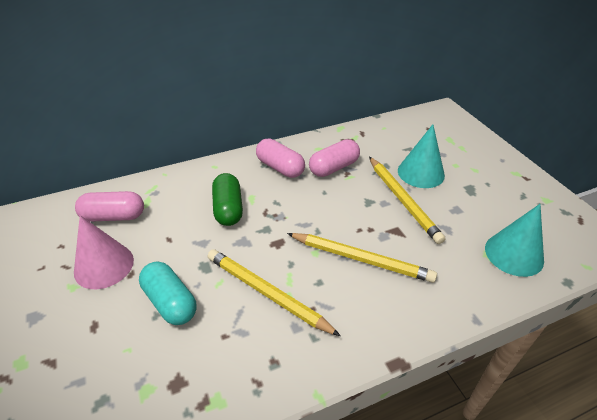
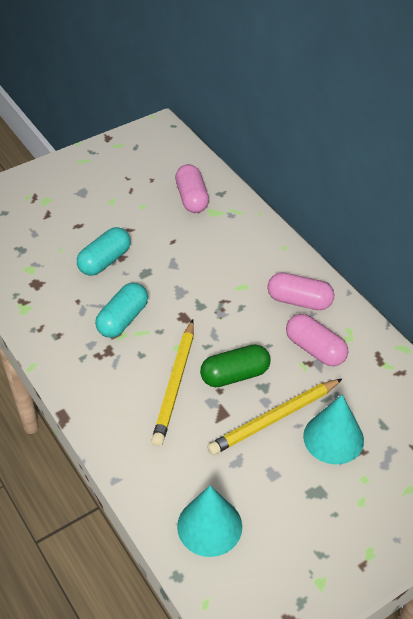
camera: 80 degrees right, 5 degrees up
pink cone [74,215,134,289] -> none
yellow pencil [208,249,341,336] -> turquoise capsule [95,283,148,338]
green capsule [212,173,243,226] -> green capsule moved to [200,345,271,387]
pink capsule [256,139,305,178] -> pink capsule turned 75 degrees clockwise [267,273,334,310]

